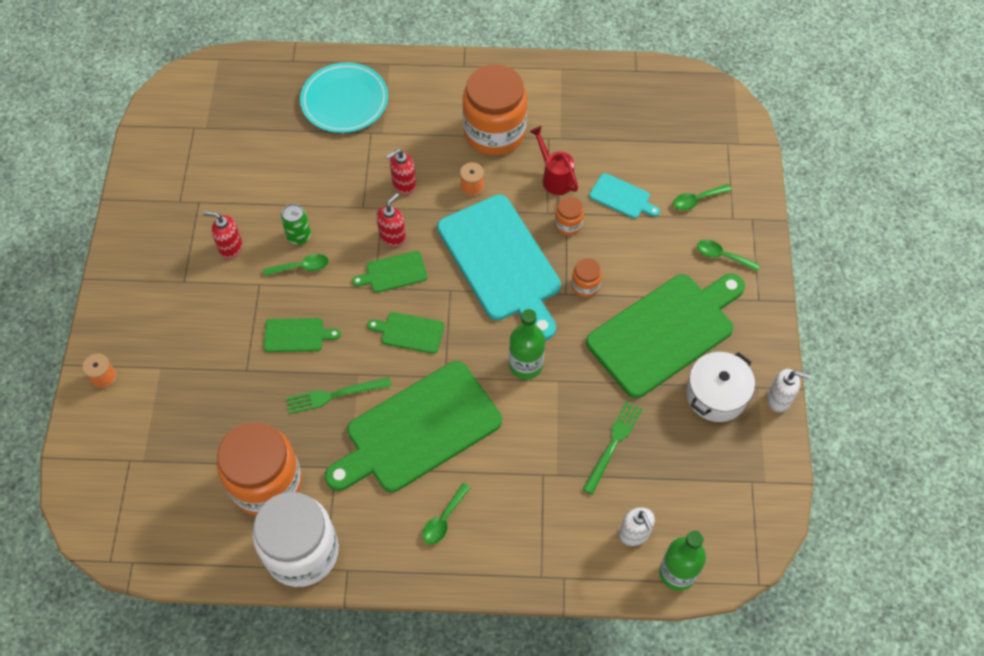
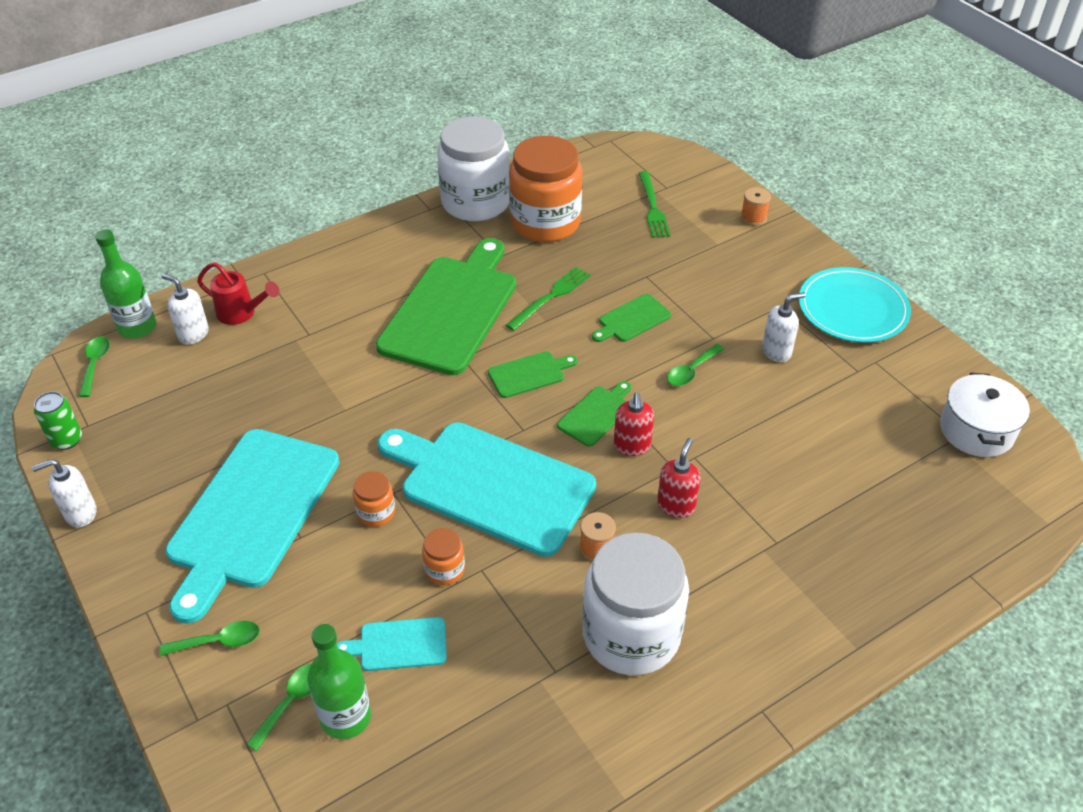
camera: 145 degrees right, 15 degrees down
red soap dispenser [203,211,242,259] -> white soap dispenser [762,292,806,362]
green can [281,204,311,245] -> green can moved to [34,391,82,450]
turquoise plate [300,62,388,133] -> turquoise plate moved to [799,267,911,343]
green spoon [423,483,471,544] -> green spoon moved to [79,336,110,397]
orange jar [463,64,527,156] -> white jar [582,532,689,675]
green bottle [509,309,545,379] -> green bottle moved to [307,624,371,739]
red watering can [529,126,578,195] -> red watering can moved to [197,262,279,325]
green fork [582,401,642,495] -> green fork moved to [639,171,670,238]
green cutting board [586,274,745,398] -> turquoise cutting board [165,429,340,624]
white pot [686,352,755,422] -> white pot moved to [940,372,1030,457]

